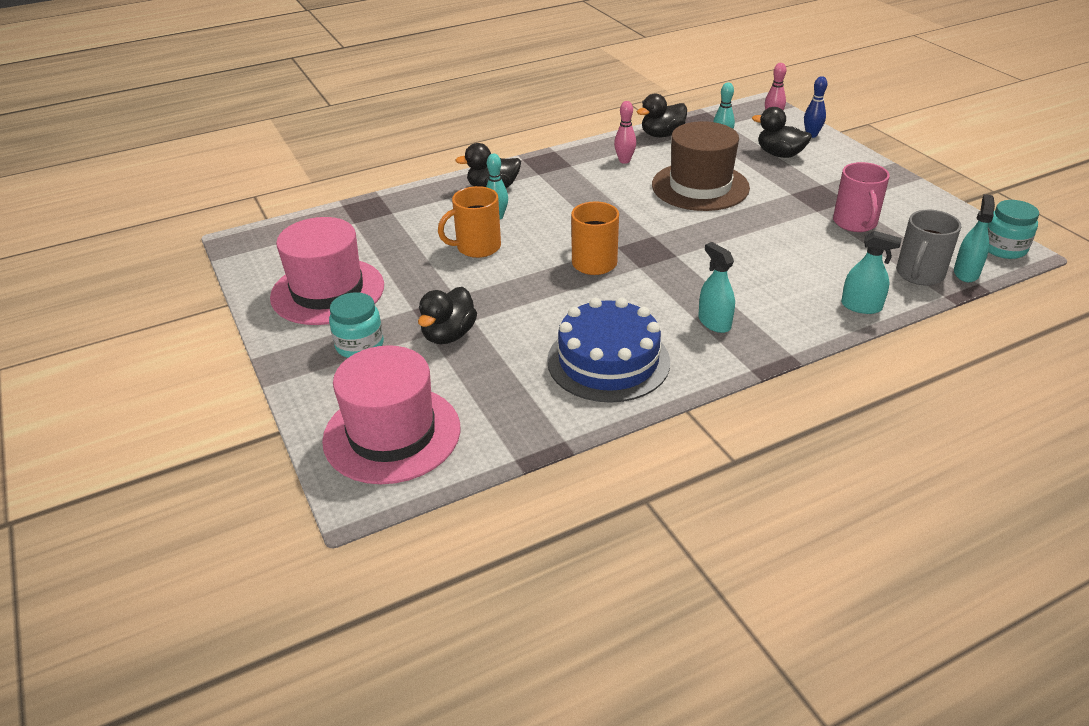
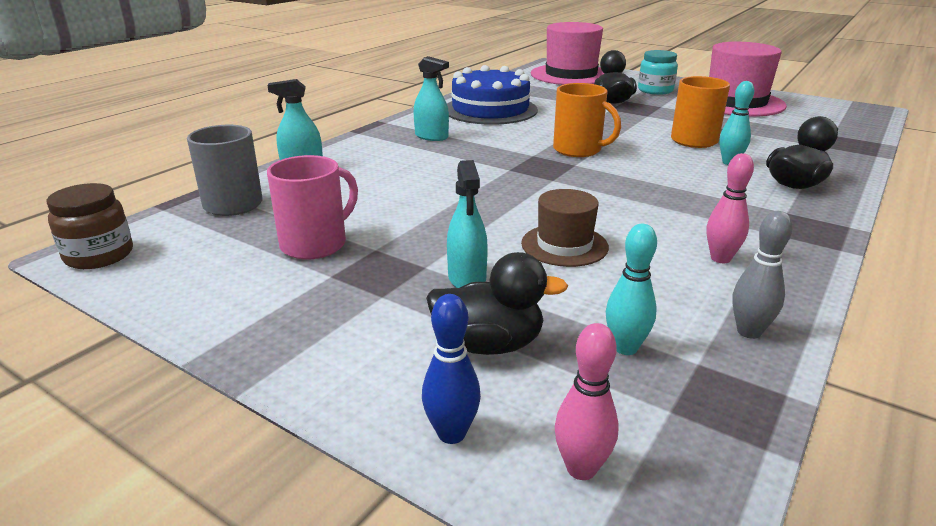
camera: 150 degrees right, 10 degrees down
black duck [637,93,687,137] -> grey bowling pin [732,211,793,339]
brown hat [652,121,750,211] -> brown hat [521,189,609,267], size x0.55
pink mug [833,162,890,232] -> pink mug turned 75 degrees clockwise [267,155,358,259]
turquoise spray bottle [954,194,995,282] -> turquoise spray bottle moved to [447,160,488,288]
turquoise jar [988,200,1039,259] -> brown jar [46,183,133,269]

